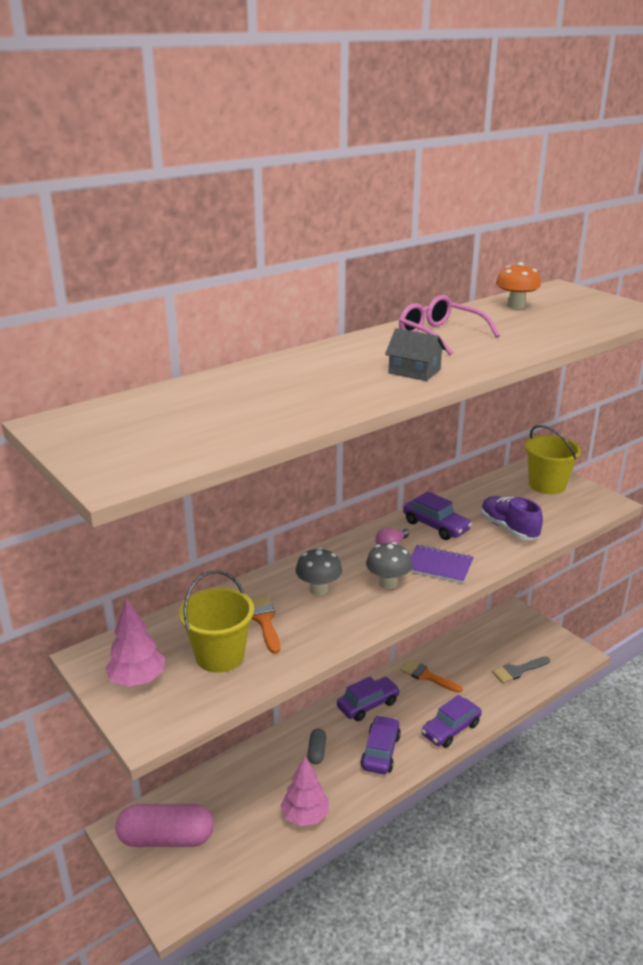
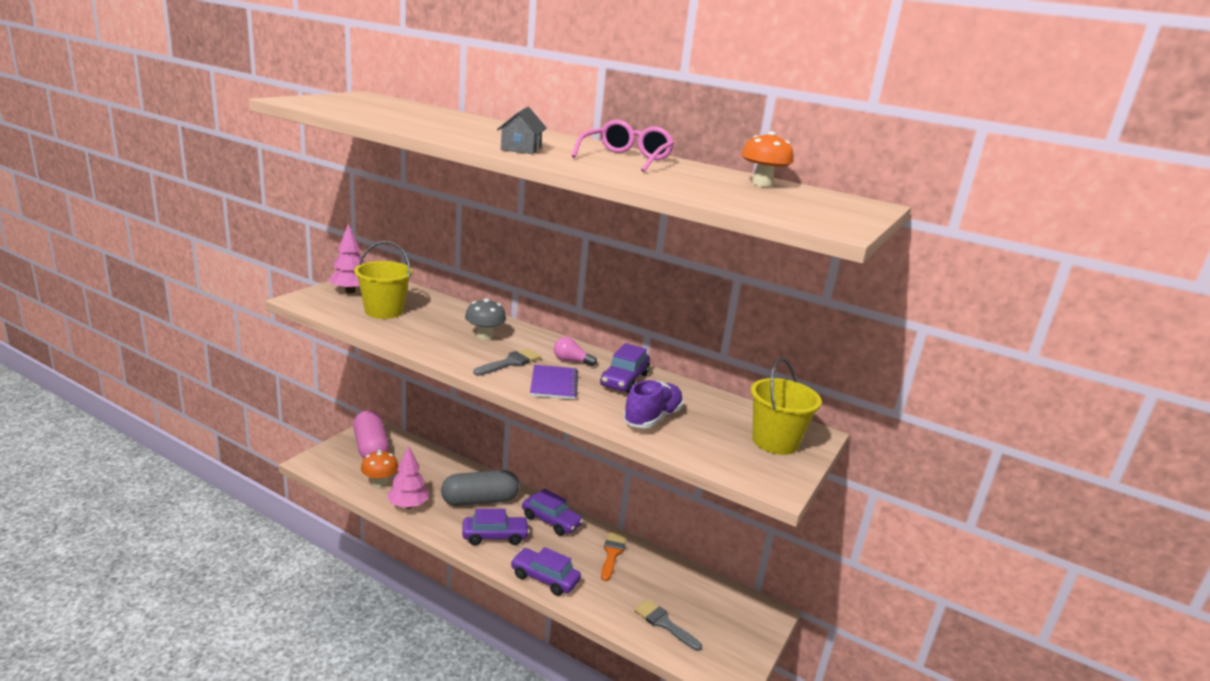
camera: 65 degrees right, 5 degrees down
orange brush [250,595,280,654] -> none
grey capsule [307,729,326,764] -> grey capsule [441,470,520,506], size x2.11
grey mushroom [366,542,412,589] -> grey brush [473,349,541,376]
none -> orange mushroom [361,450,398,487]

